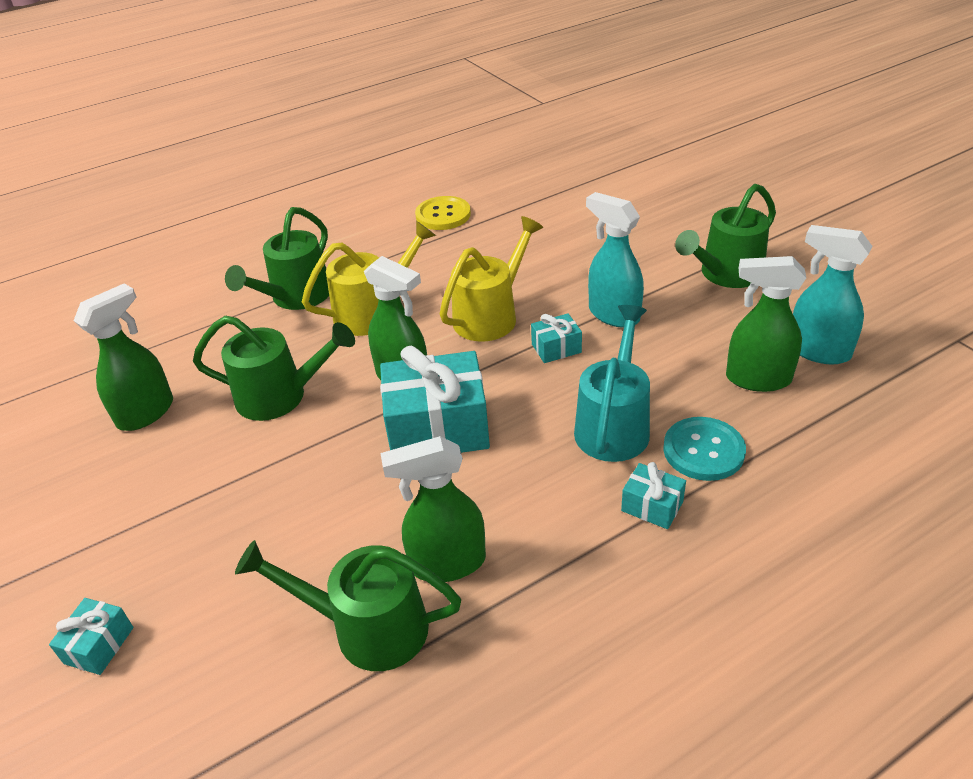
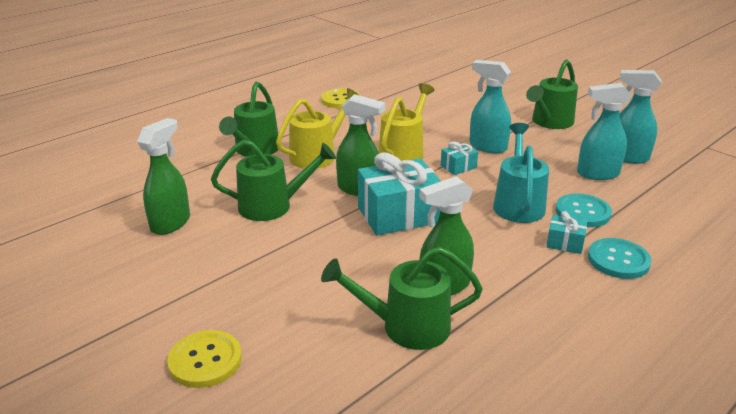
camera: 15 degrees left, 10 degrees down
turquoise gift [49,598,134,675] -> yellow button [167,330,242,388]
green spray bottle [726,256,806,392] -> turquoise spray bottle [577,83,632,180]
none -> turquoise button [588,238,652,279]

